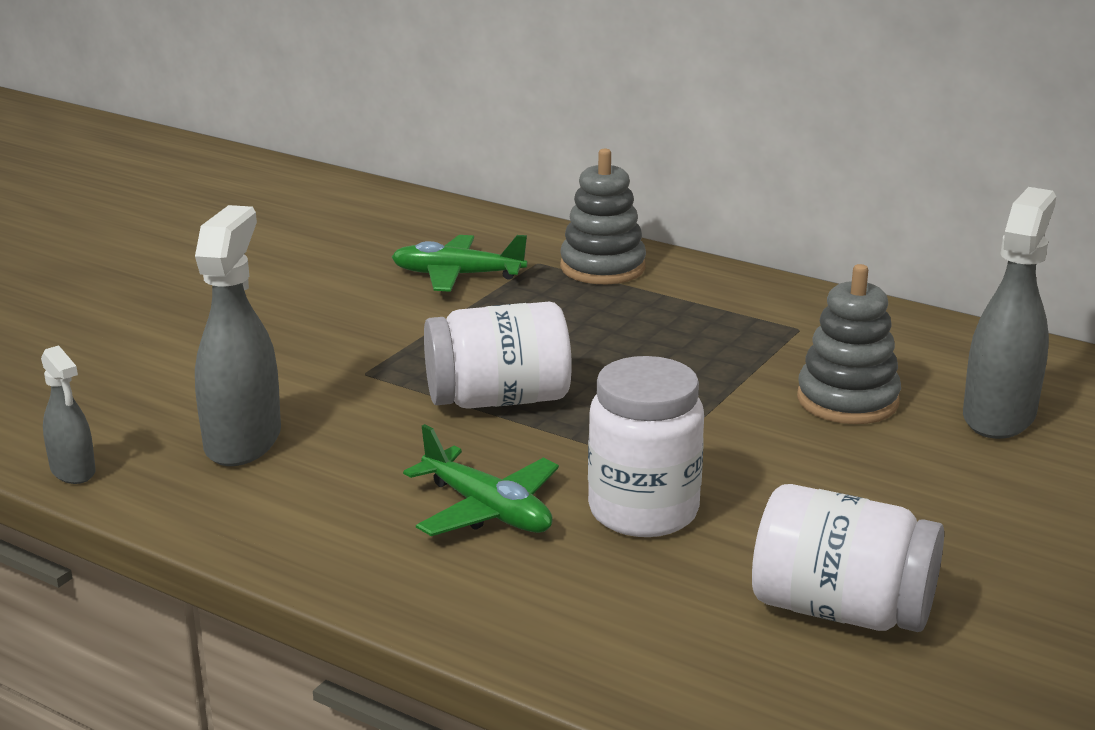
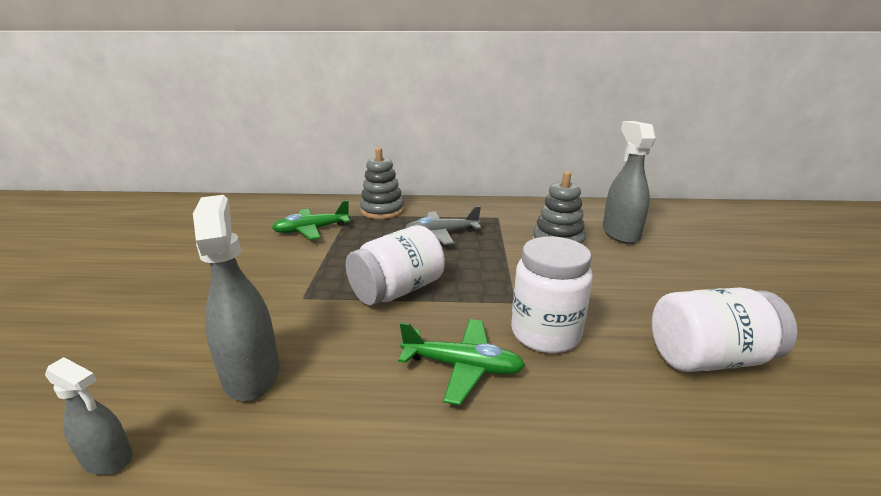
camera: 30 degrees left, 0 degrees up
none -> grey plane [404,206,482,245]

